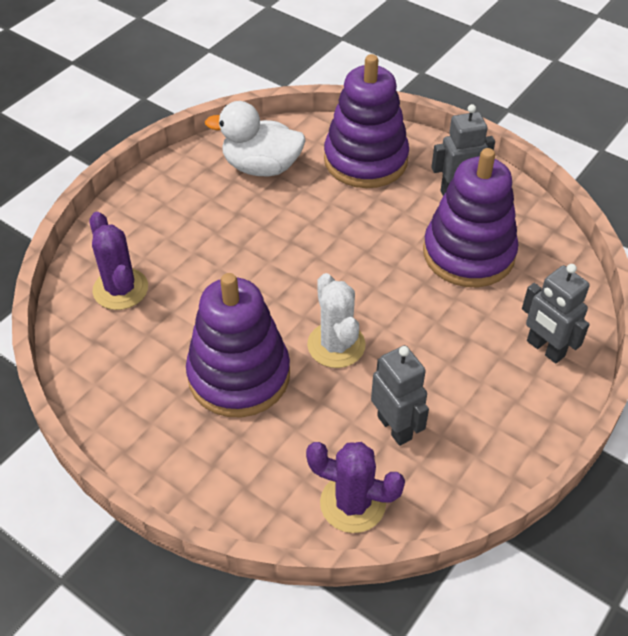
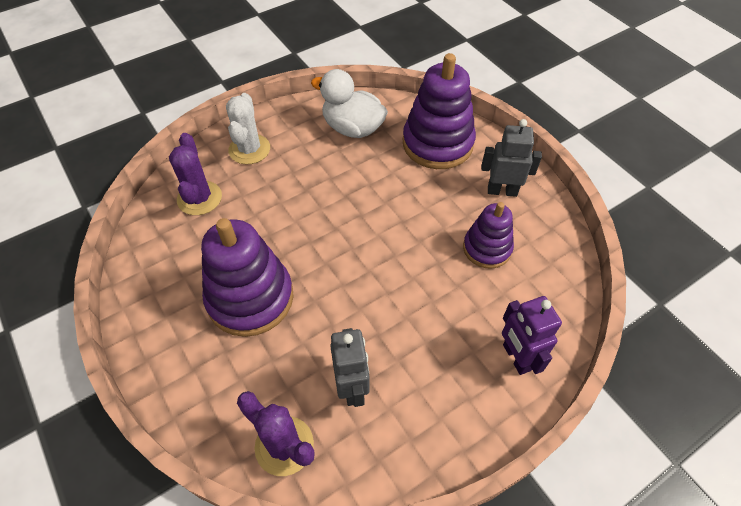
camera: 20 degrees right, 5 degrees up
white cactus [307,273,365,368] -> white cactus moved to [226,93,270,165]
purple stacking toy [423,148,518,287] -> purple stacking toy [463,202,514,269], size x0.60
grey robot [522,264,590,364] -> purple robot [502,296,562,375]

